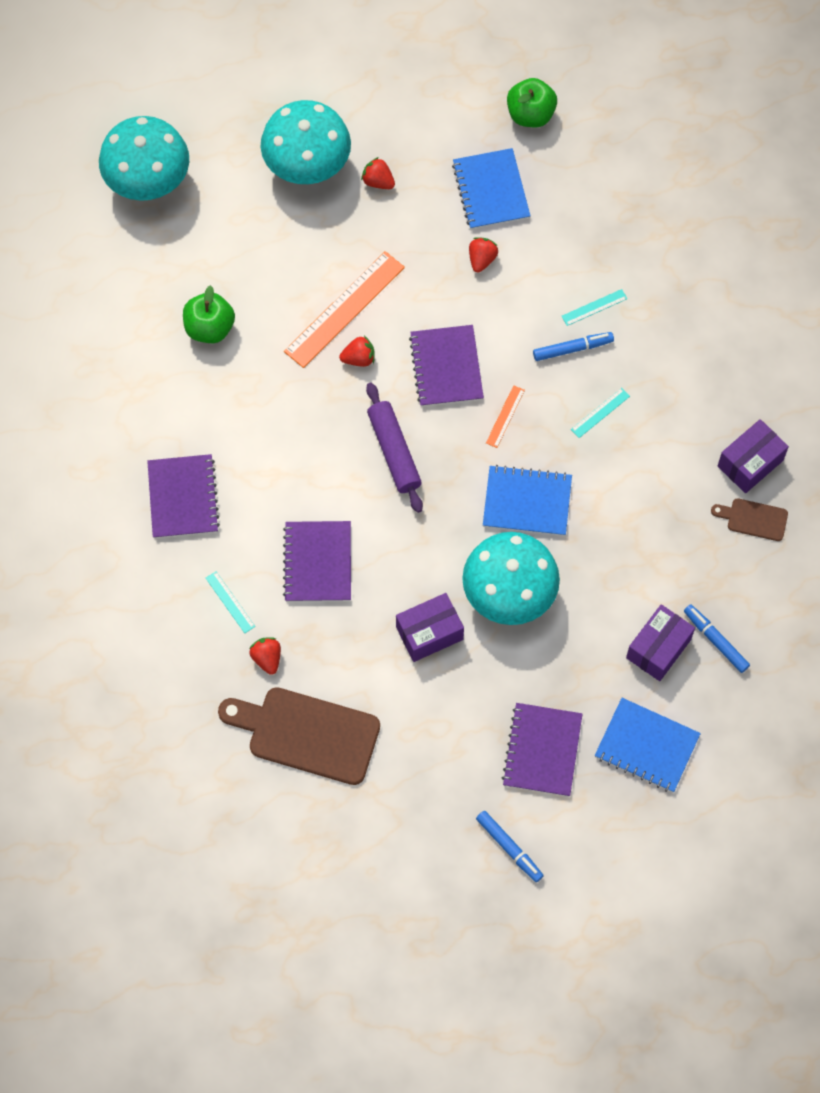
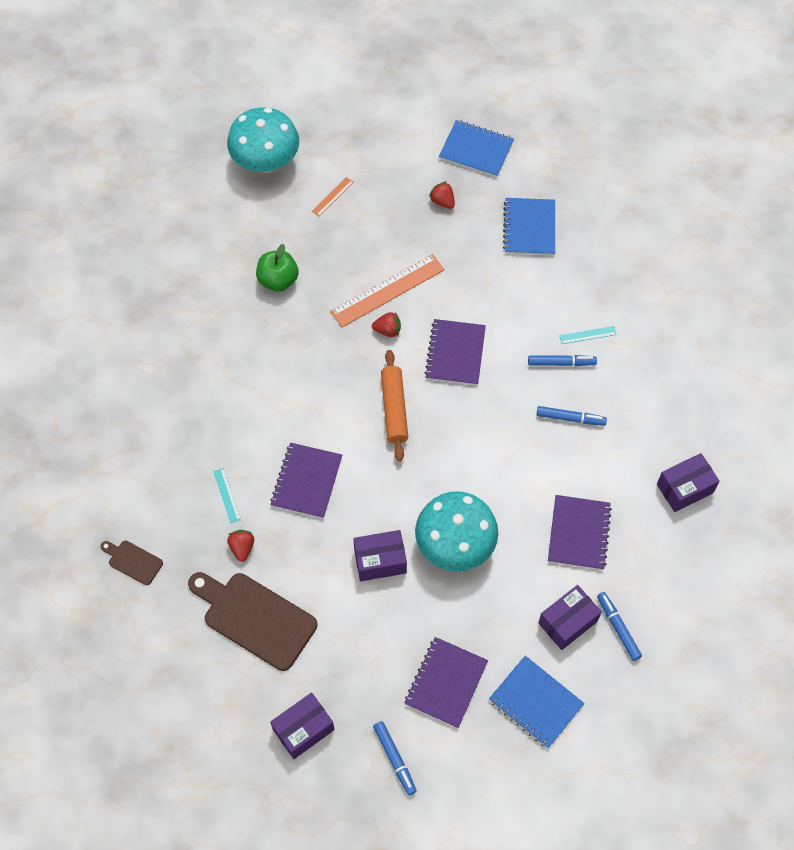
camera: 15 degrees right, 5 degrees down
purple notebook [147,454,220,539] -> purple notebook moved to [548,495,612,570]
turquoise mushroom [261,100,351,184] -> none
purple rolling pin [366,382,423,513] -> orange rolling pin [381,350,408,461]
red strawberry [469,237,498,273] -> none
blue notebook [483,465,572,536] -> blue notebook moved to [439,120,514,177]
orange ruler [486,385,525,448] -> orange ruler moved to [312,177,354,216]
green apple [507,78,557,127] -> none
turquoise ruler [571,388,630,438] -> blue marker [536,406,607,426]
brown cutting board [711,498,788,541] -> brown cutting board moved to [101,541,163,585]
none -> purple box [270,692,334,759]

